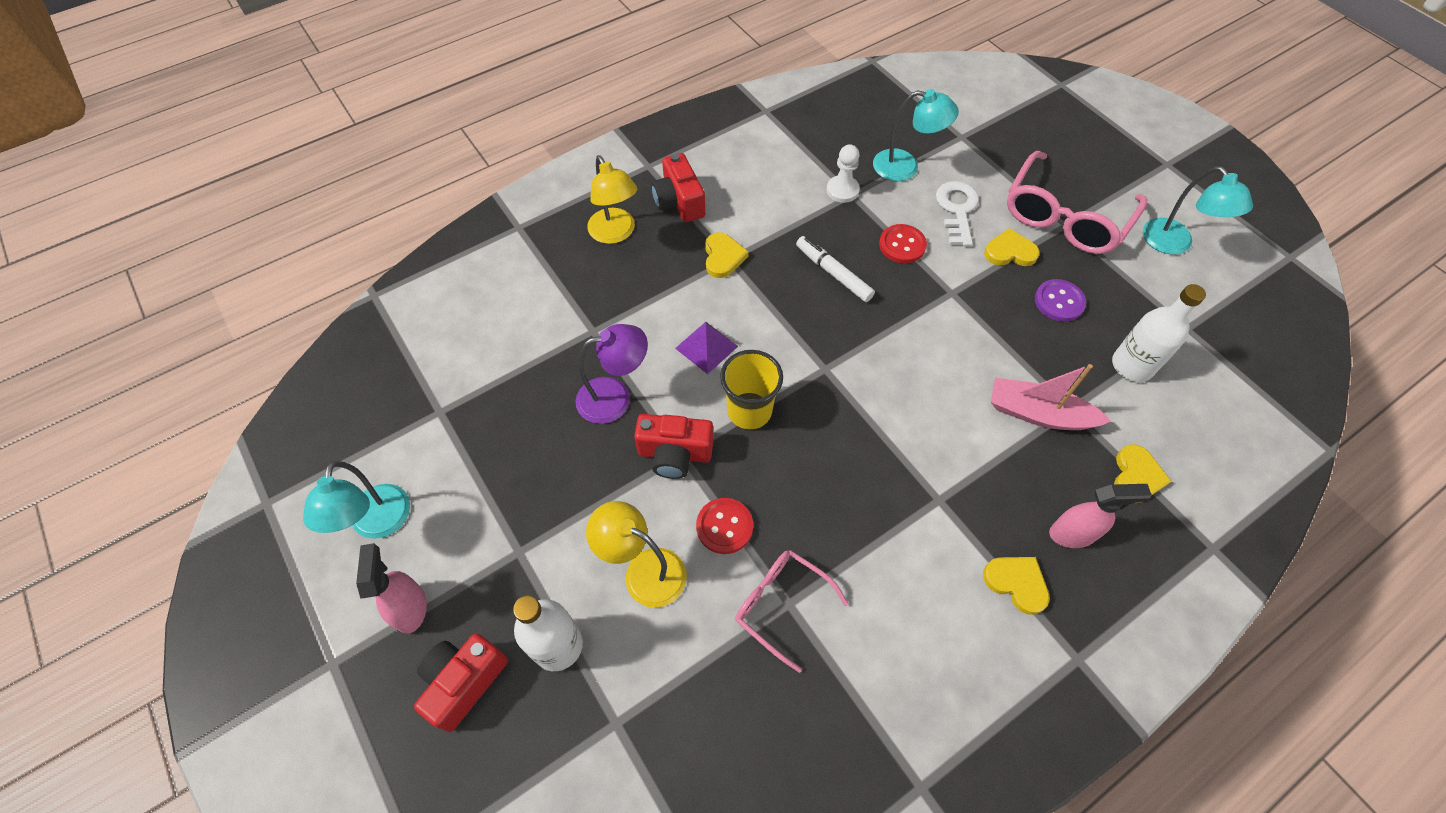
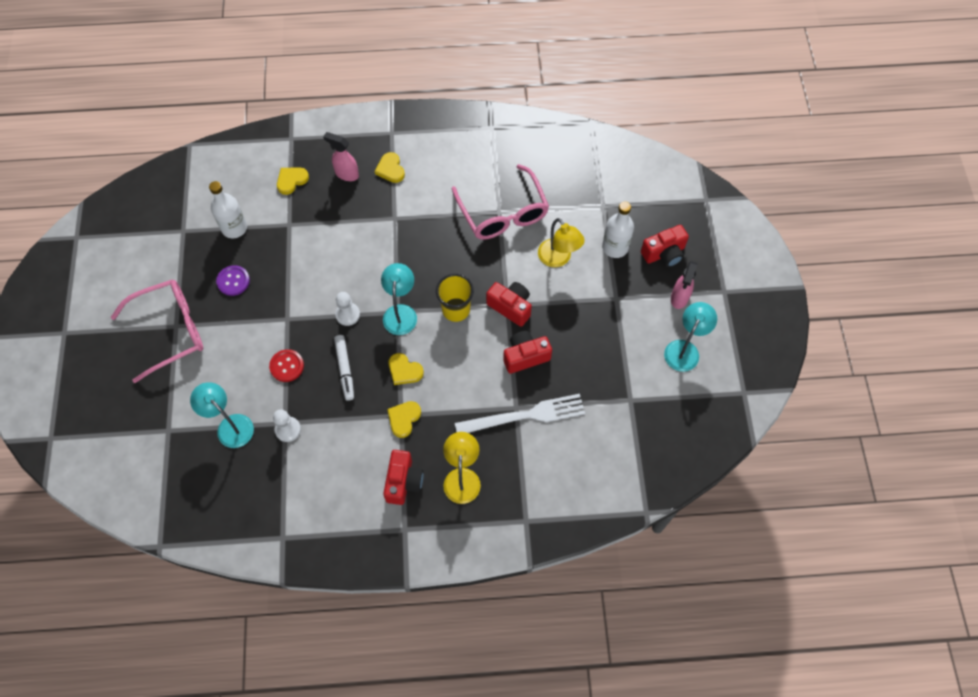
camera: 150 degrees left, 5 degrees up
purple lamp [576,324,648,424] -> red camera [503,331,552,374]
purple pyramid [675,322,738,374] -> none
red button [696,498,753,554] -> none
pink glasses [735,550,849,673] -> pink glasses [452,164,549,240], size x1.69
white key [936,181,979,246] -> none
yellow heart [984,228,1040,266] -> yellow heart moved to [389,353,424,385]
pink boat [991,364,1111,430] -> none
turquoise lamp [1143,166,1253,255] -> turquoise lamp moved to [381,263,417,335]
none -> white pawn [335,292,360,326]
none -> white fork [455,394,585,433]

